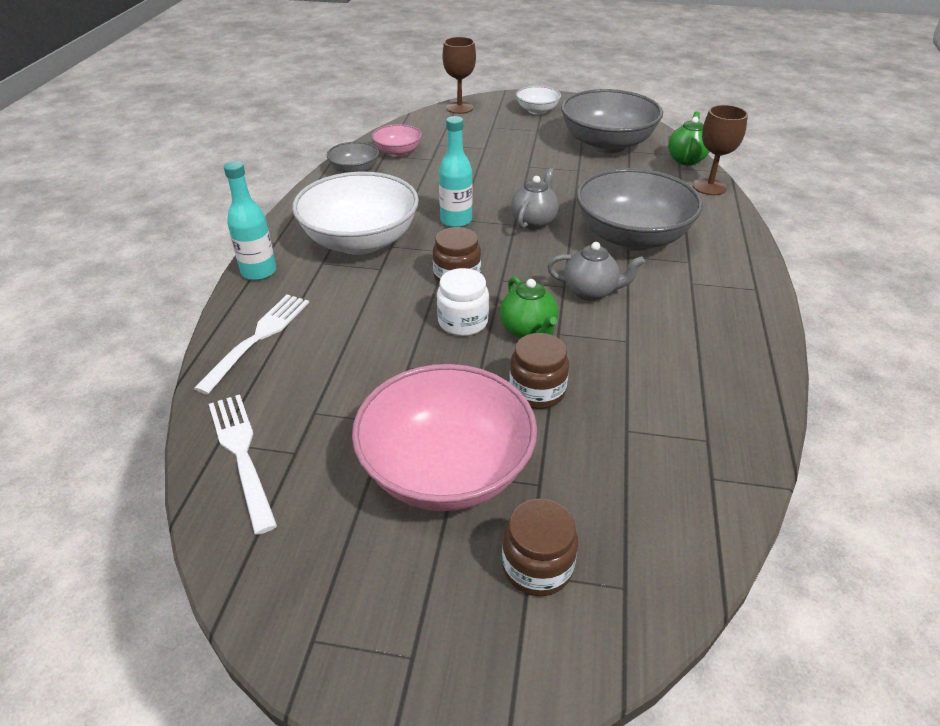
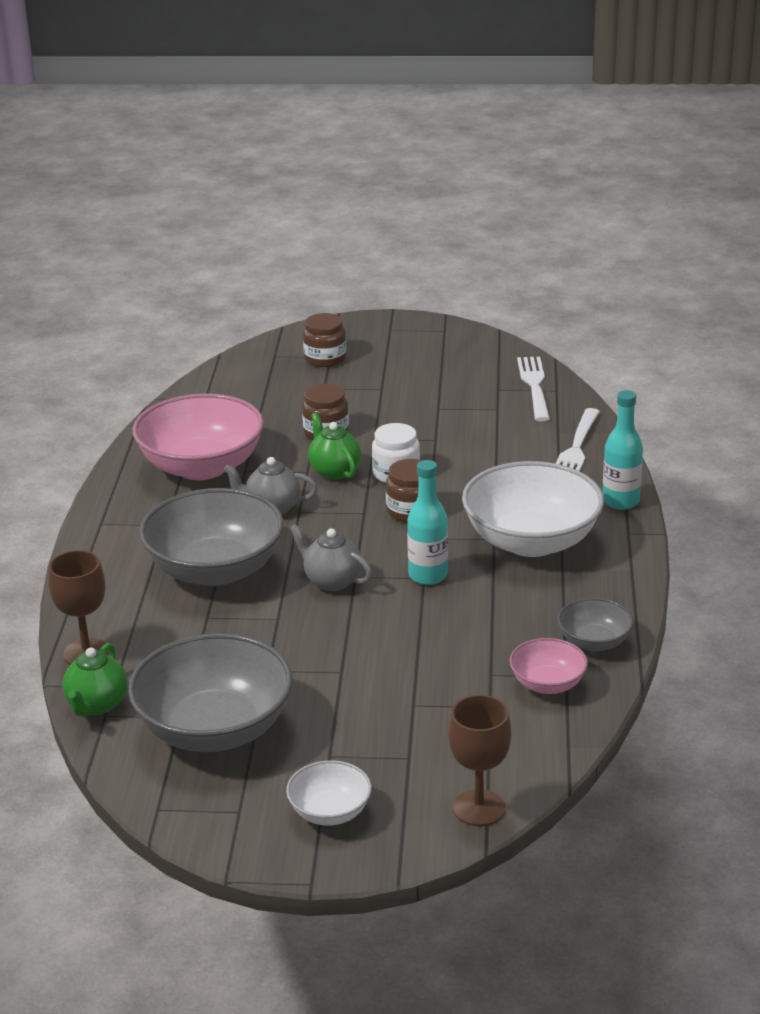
camera: 175 degrees right, 10 degrees down
white fork [209,394,277,535] -> white fork turned 150 degrees counterclockwise [517,357,550,421]
pink bowl [352,364,537,511] -> pink bowl moved to [132,394,264,480]
grey teapot [511,168,559,230] -> grey teapot turned 105 degrees clockwise [289,524,372,591]

